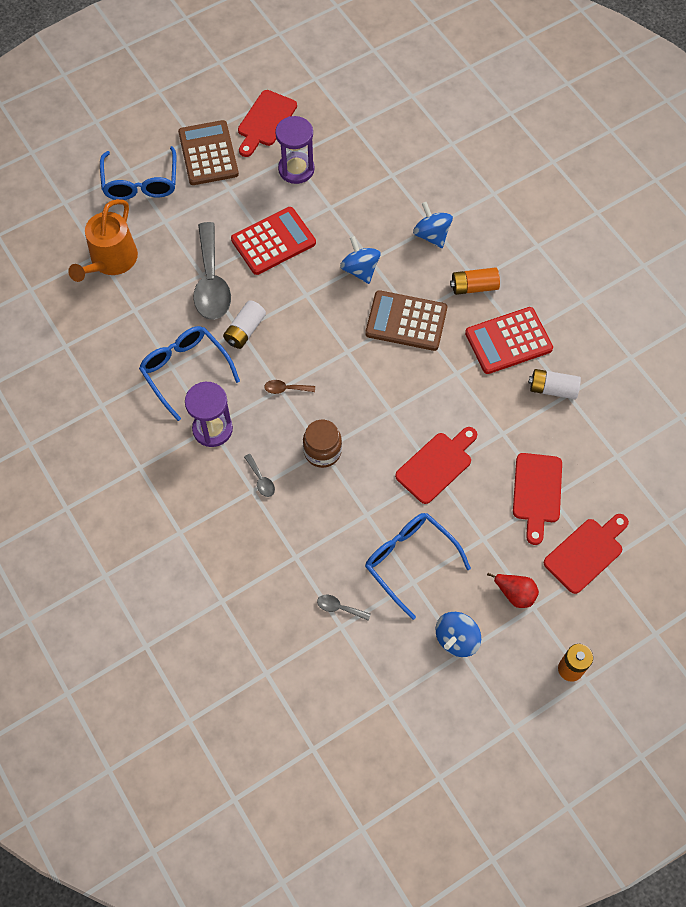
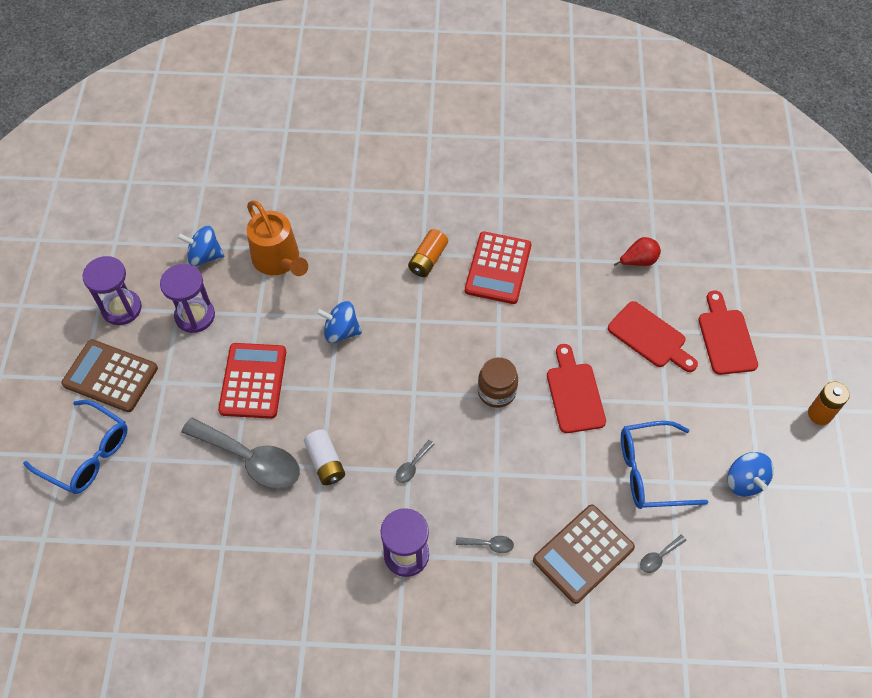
camera: 55 degrees left, 5 degrees down
orange watering can [68,199,138,282] -> orange watering can moved to [247,200,308,276]
blue glasses [139,326,240,421] -> none
red cutting board [238,90,297,157] -> purple hourglass [82,256,142,325]
brown spoon [264,380,315,394] -> grey spoon [396,440,435,483]
brown jar [303,420,342,468] -> brown jar moved to [478,357,518,408]
brown calculator [365,290,447,351] -> brown calculator moved to [533,505,635,604]
blue spinning top [413,202,453,248] -> blue spinning top moved to [177,226,224,266]
red pear [487,573,539,608] -> red pear moved to [613,237,661,266]
white battery [529,369,581,399] -> none

